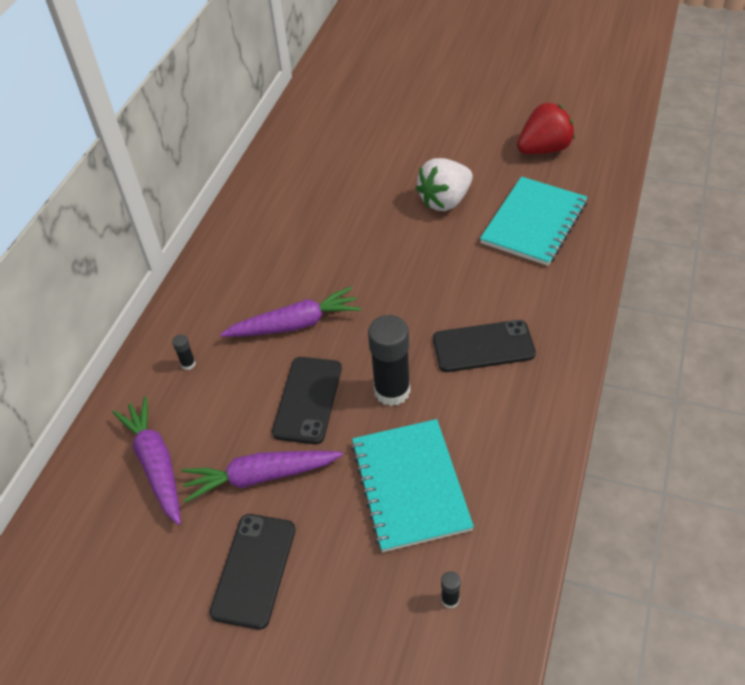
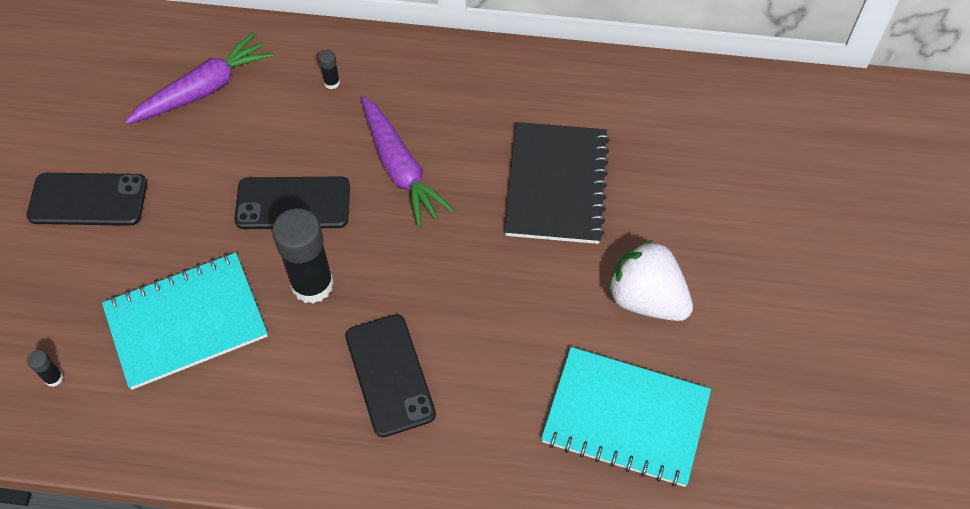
camera: 75 degrees right, 10 degrees up
purple carrot [182,451,343,503] -> none
red strawberry [517,103,575,154] -> none
none -> black notebook [504,122,610,244]

